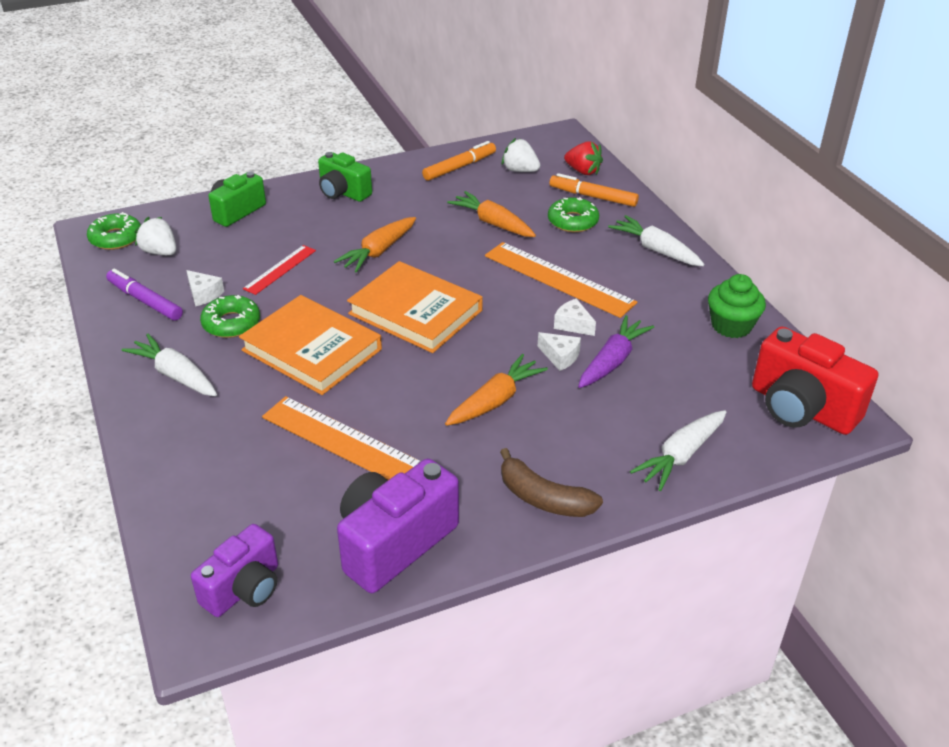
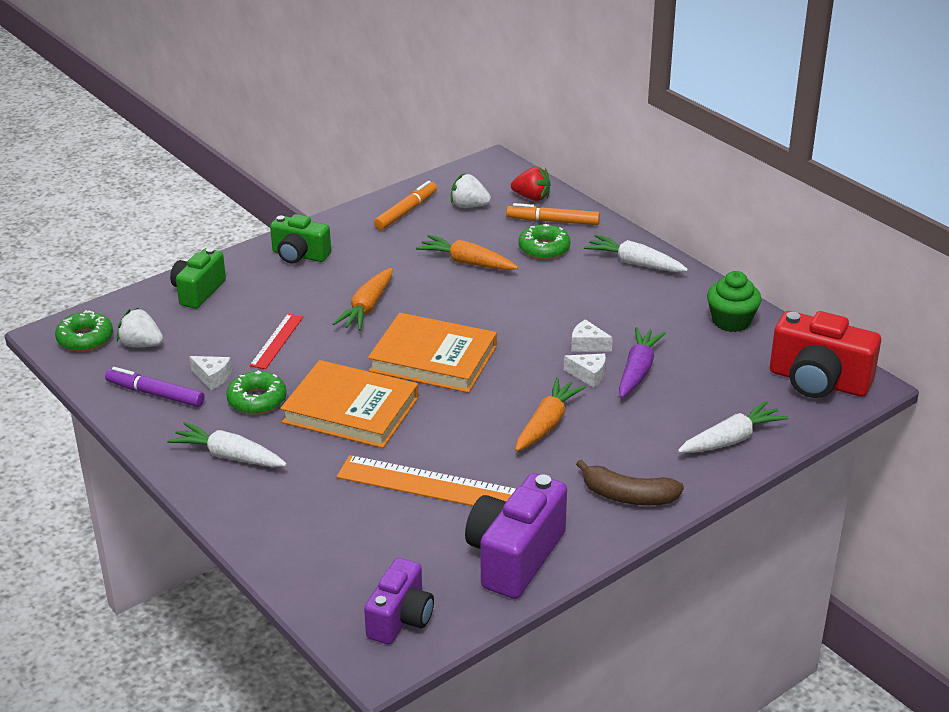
camera: 15 degrees left, 5 degrees down
orange ruler [485,242,637,318] -> none
white carrot [630,410,726,491] -> white carrot turned 150 degrees counterclockwise [678,400,788,453]

